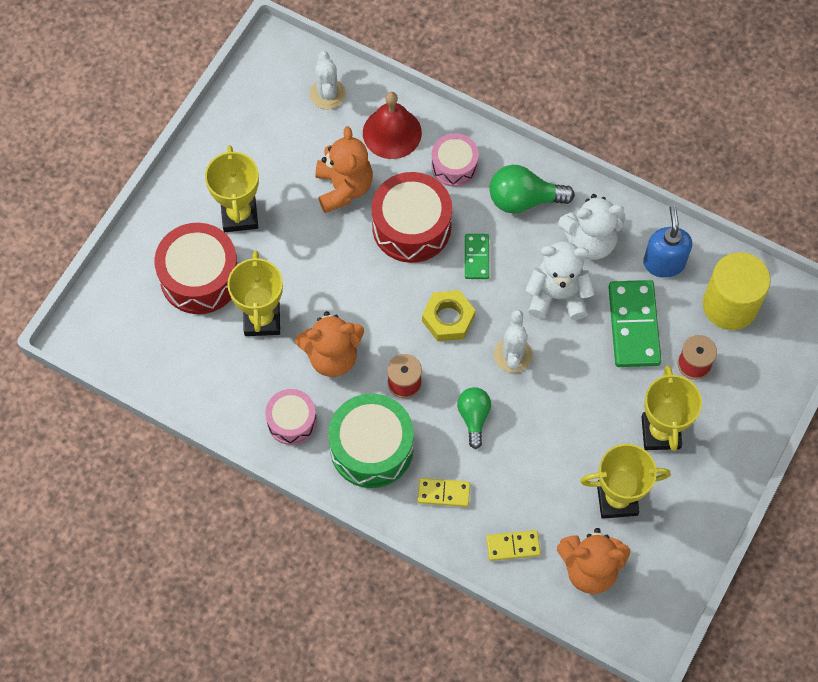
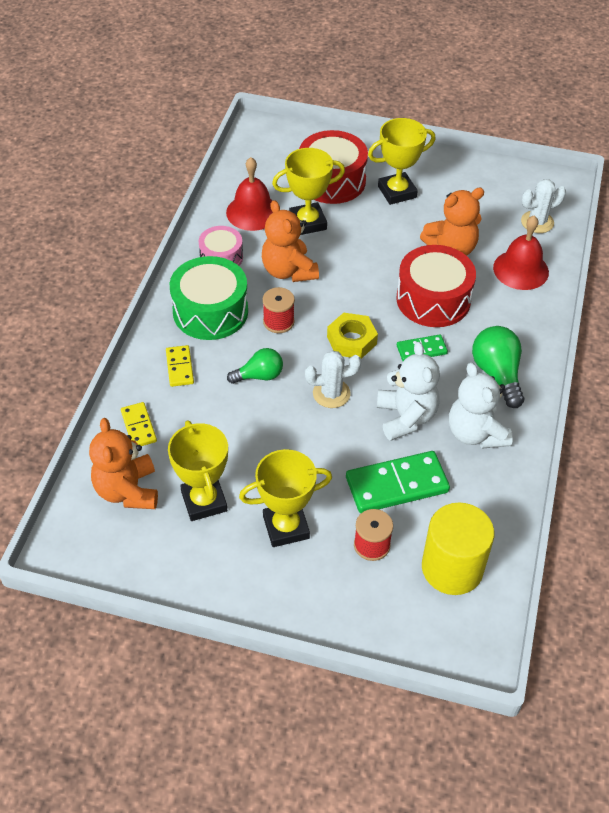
camera: 75 degrees right, 15 degrees down
pink drum [431,133,479,187] -> none
blue soap dispenser [643,206,692,278] -> none
none -> red bell [226,157,273,231]

